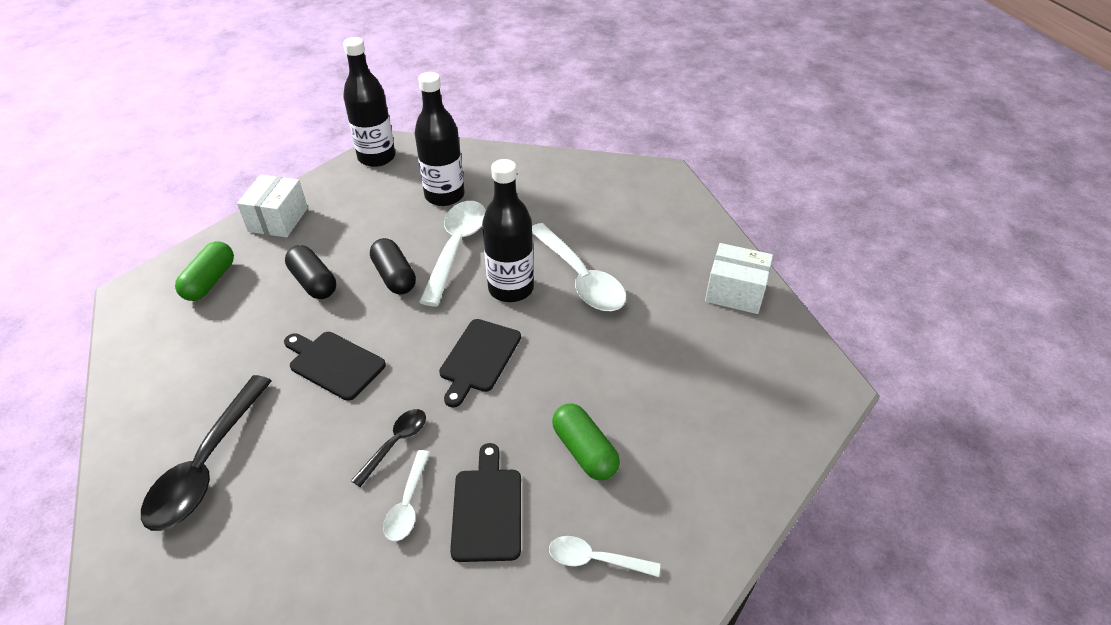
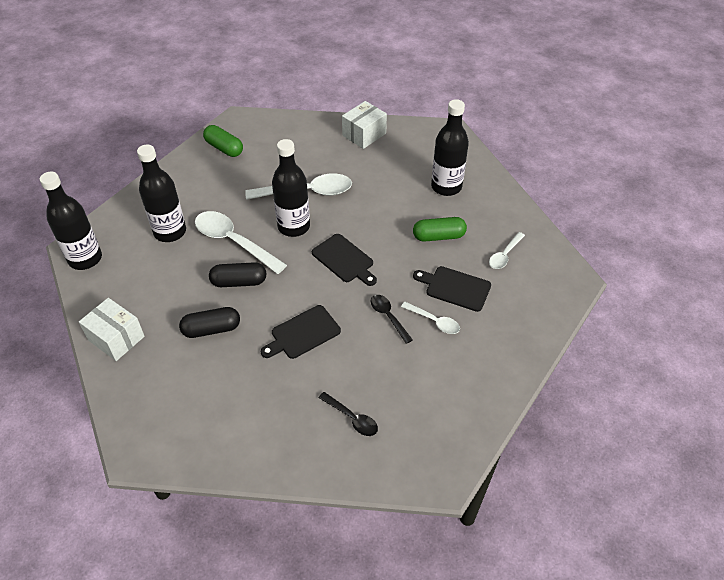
camera: 65 degrees left, 5 degrees up
black spoon [141,375,272,531] -> black spoon [319,392,378,436], size x0.53
green capsule [175,241,234,301] -> green capsule moved to [203,125,243,157]
none -> black bottle [431,99,469,196]

